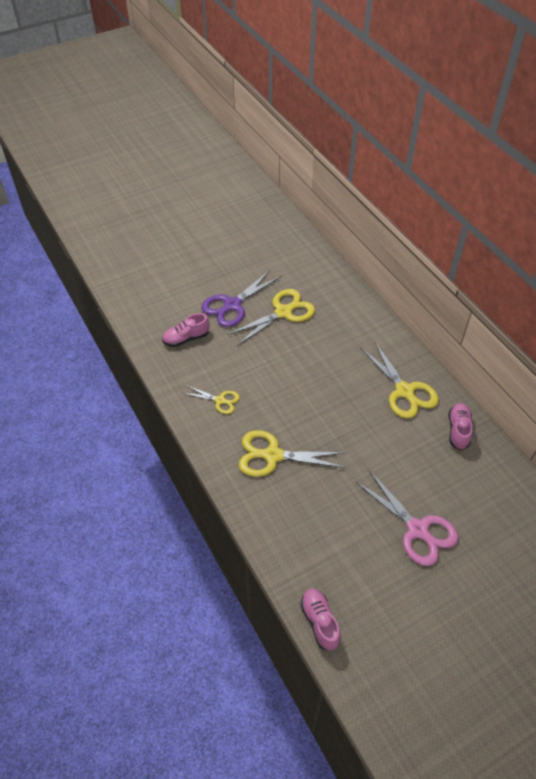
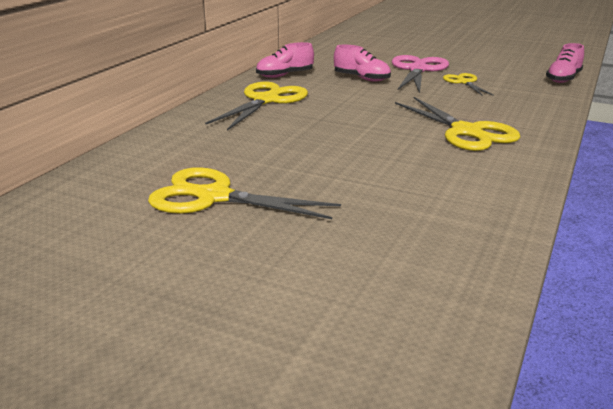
camera: 125 degrees left, 25 degrees down
pink shoe [162,313,210,347] -> pink shoe moved to [334,45,391,82]
yellow scissors [183,386,240,414] -> yellow scissors moved to [443,73,494,96]
purple scissors [201,269,281,327] -> none

